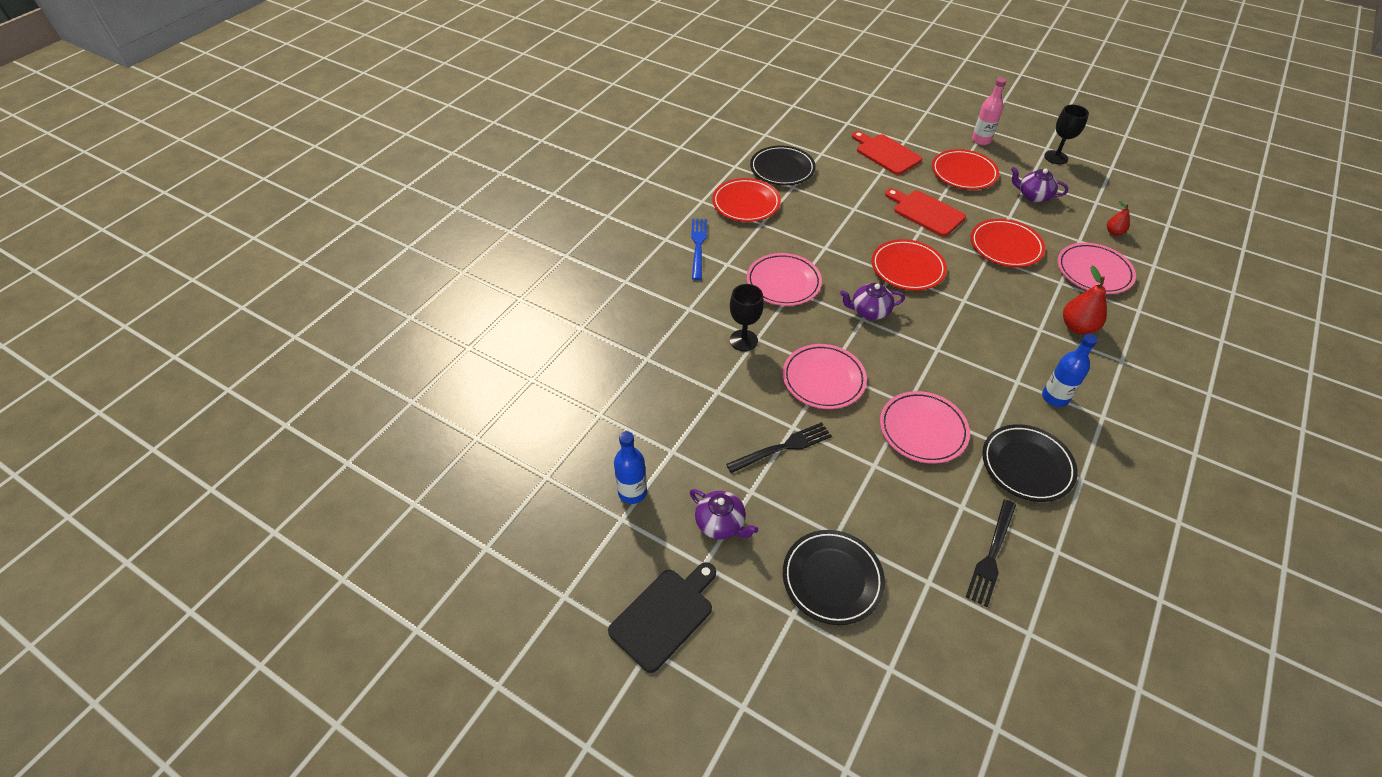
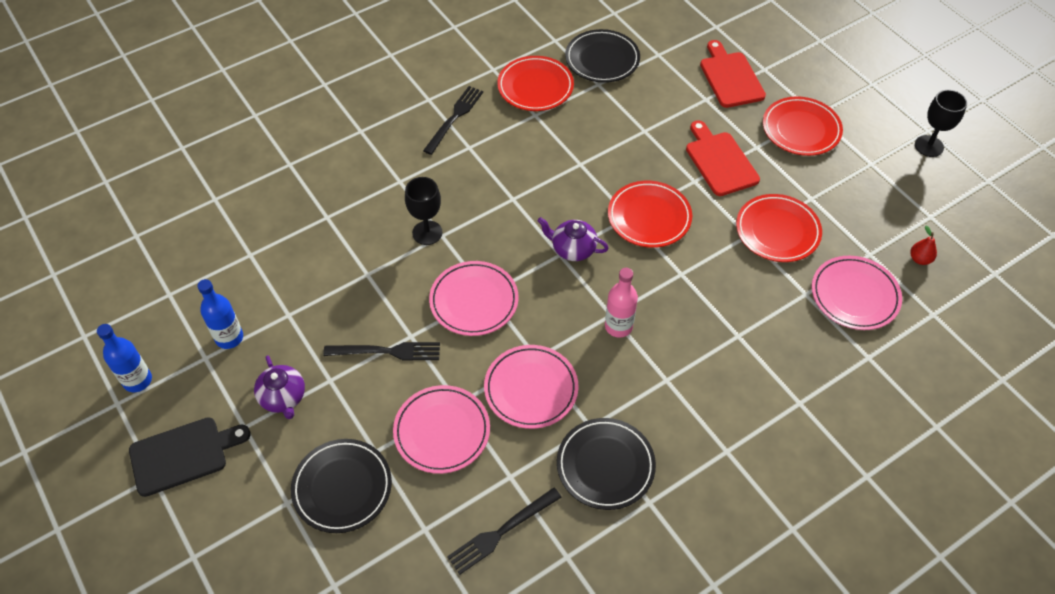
camera: 25 degrees right, 5 degrees up
blue fork [691,219,707,280] -> black fork [423,86,483,155]
pink plate [747,253,822,306] -> pink plate moved to [393,385,490,474]
pink bottle [972,78,1006,145] -> pink bottle moved to [605,268,638,337]
purple teapot [1011,167,1068,202] -> none
blue bottle [1042,334,1098,407] -> blue bottle moved to [97,324,152,392]
red pear [1063,266,1107,334] -> none

